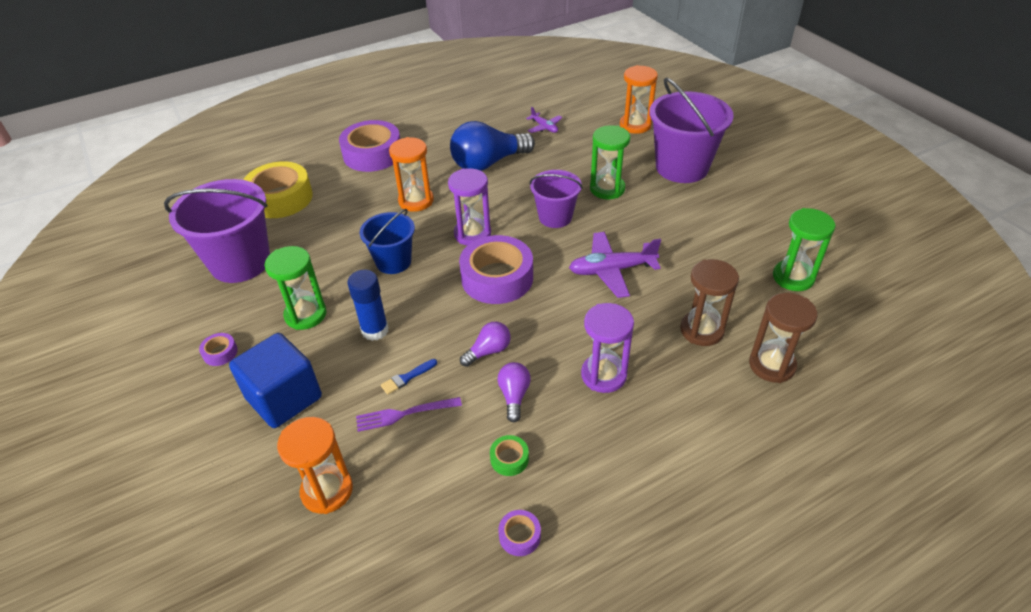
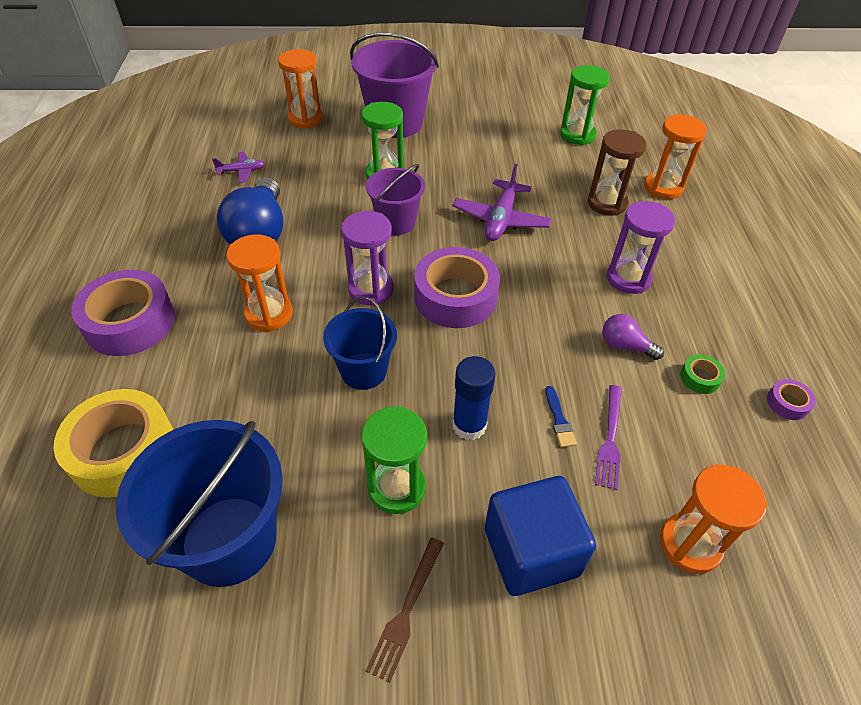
camera: 65 degrees left, 5 degrees up
purple bucket [164,179,270,283] -> blue bucket [116,420,283,587]
purple tape [199,333,238,366] -> brown fork [366,538,444,683]
purple light bulb [460,322,510,367] -> none
brown hourglass [749,293,818,383] -> orange hourglass [644,114,707,199]

